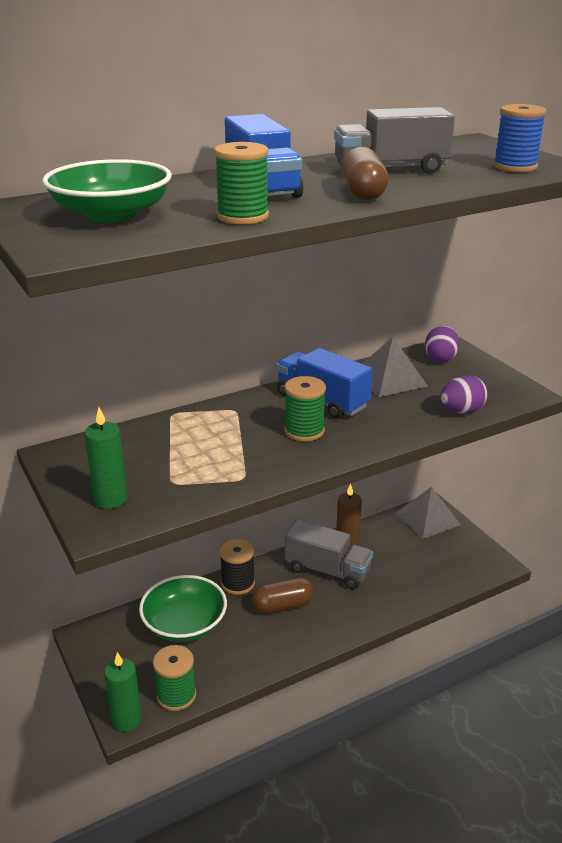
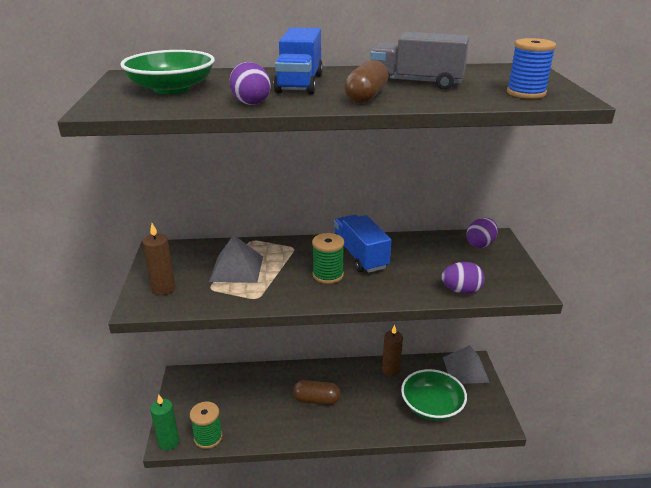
camera: 25 degrees right, 0 degrees up
green candle [84,407,128,509] -> brown candle [142,223,176,295]
green bowl [139,575,227,642] -> green bowl moved to [401,369,467,421]
green spool [214,142,269,225] -> purple egg [230,62,271,105]
black spool [220,539,255,595] -> none
grey truck [285,519,373,590] -> none
grey pyramid [362,337,428,397] -> grey pyramid moved to [209,235,263,283]

